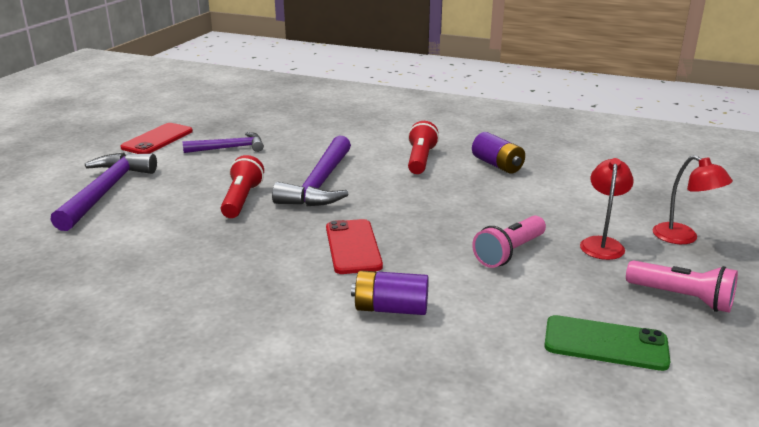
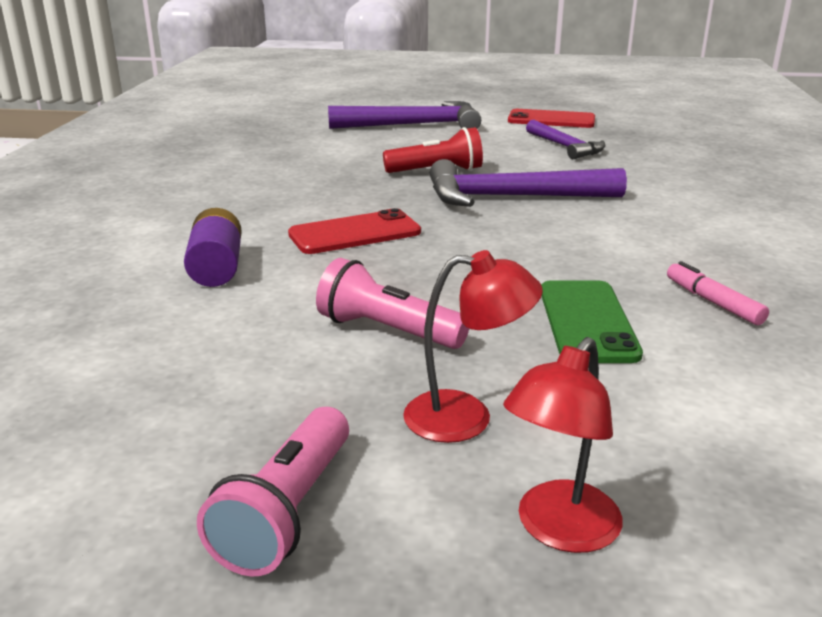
camera: 75 degrees right, 0 degrees up
red flashlight [408,121,439,174] -> none
purple battery [472,132,525,173] -> pink marker [667,261,769,325]
green phone [544,315,670,371] -> green phone moved to [541,280,643,363]

